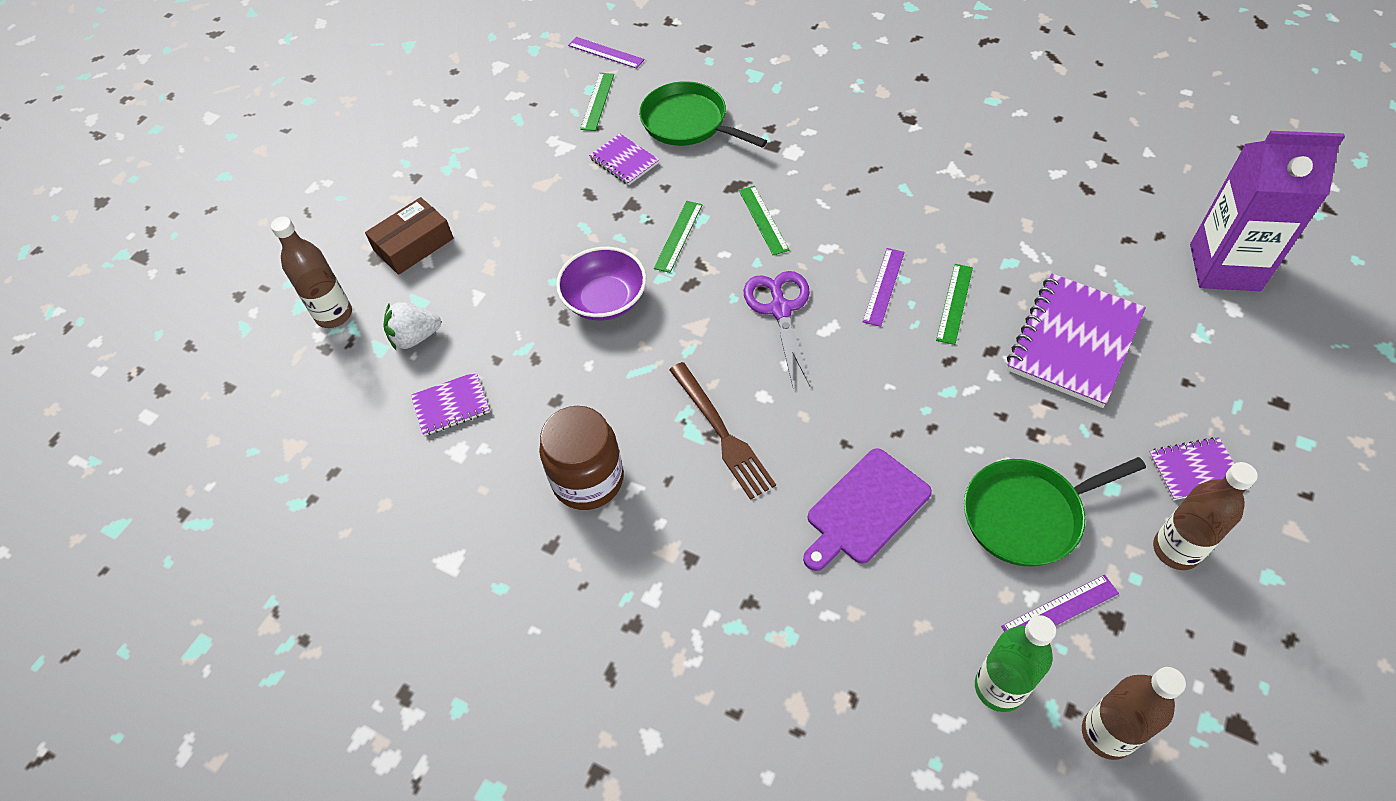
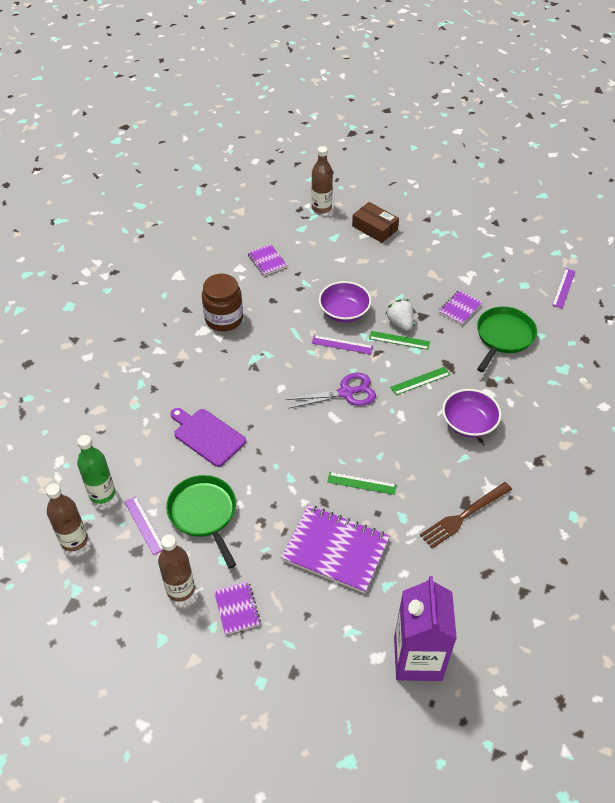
camera: 80 degrees right, 5 degrees down
white strawberry [383,302,441,351] -> white strawberry moved to [386,300,413,331]
green ruler [580,73,614,131] -> none
brown fork [669,362,776,500] -> brown fork moved to [420,482,512,548]
purple ruler [863,248,905,327] -> purple ruler moved to [312,335,373,354]
none -> purple bowl [442,389,501,438]

